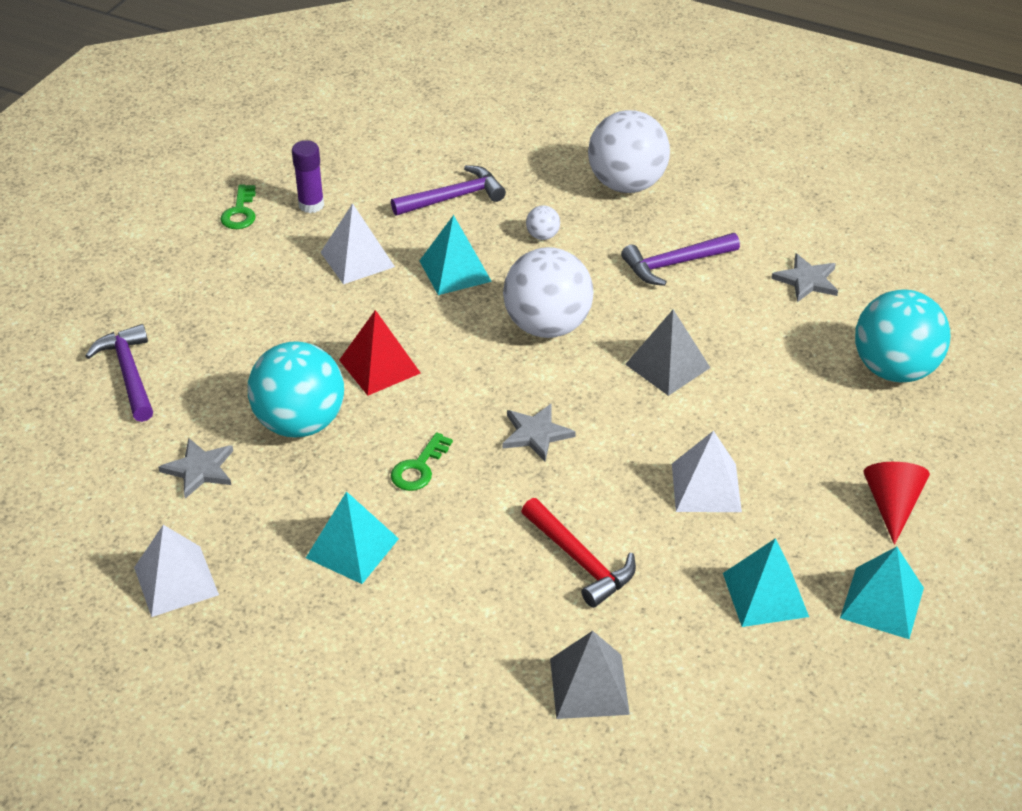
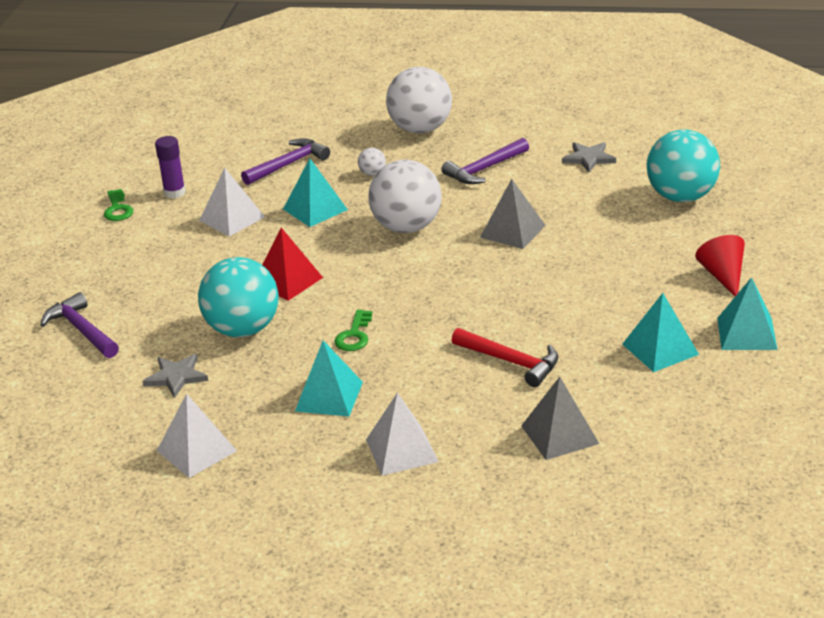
camera: 15 degrees left, 10 degrees down
grey star [502,404,576,461] -> none
white pyramid [672,431,742,512] -> white pyramid moved to [366,393,439,476]

